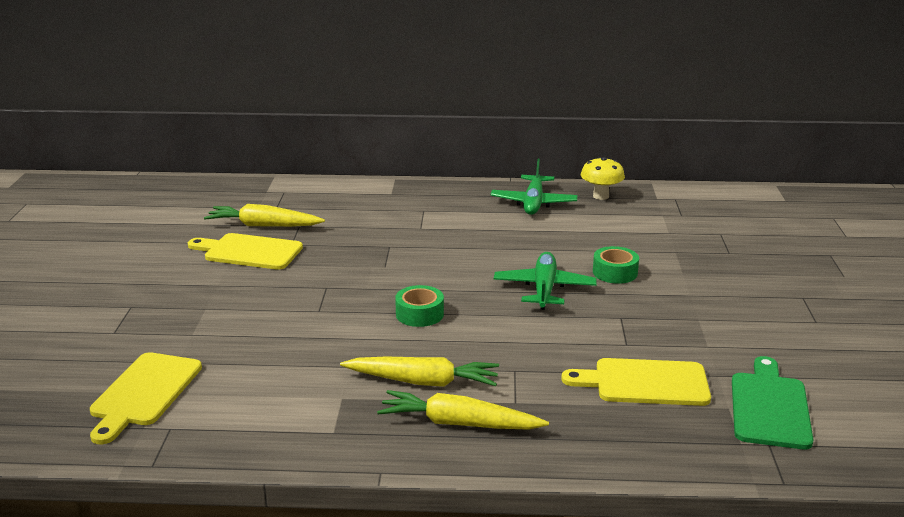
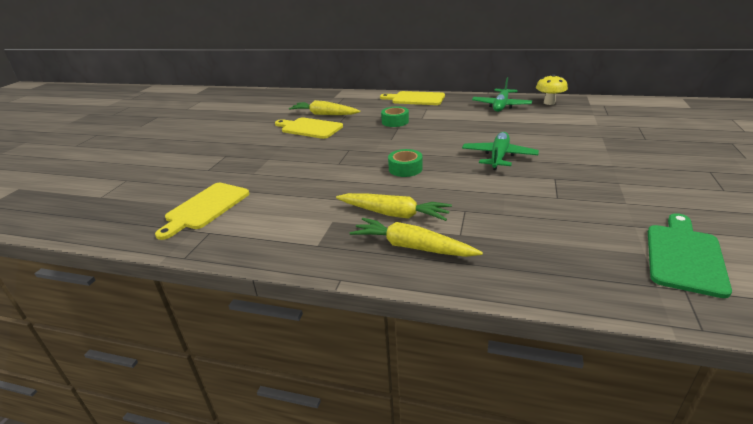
camera: 15 degrees right, 5 degrees up
yellow cutting board [561,358,711,406] -> yellow cutting board moved to [380,91,445,105]
green tape [593,246,639,284] -> green tape moved to [381,106,409,127]

